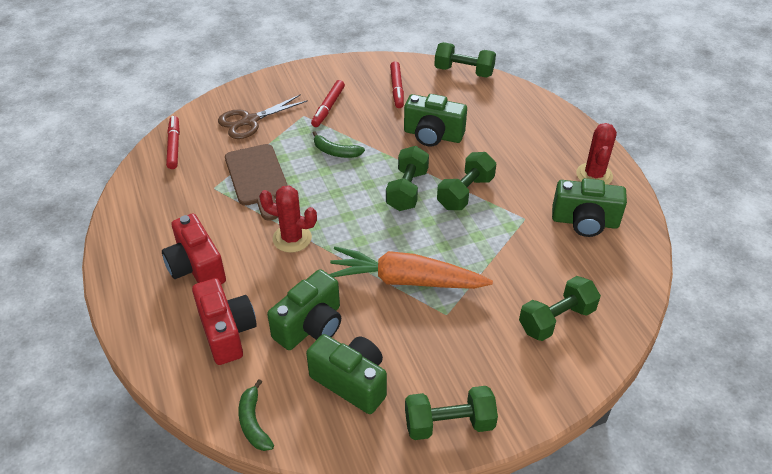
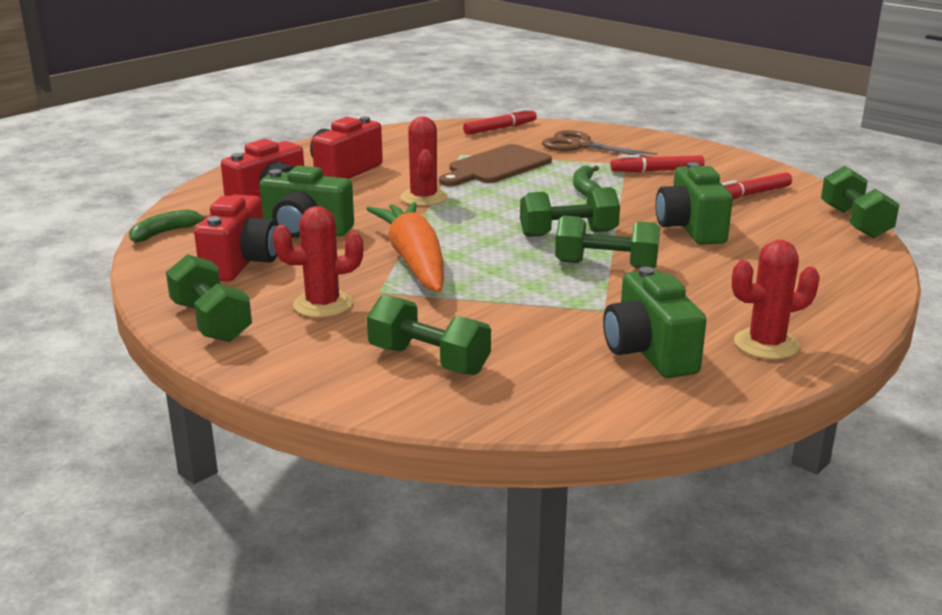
camera: 65 degrees right, 20 degrees down
green camera [306,334,387,414] -> red camera [194,195,278,282]
none -> red cactus [273,206,363,318]

